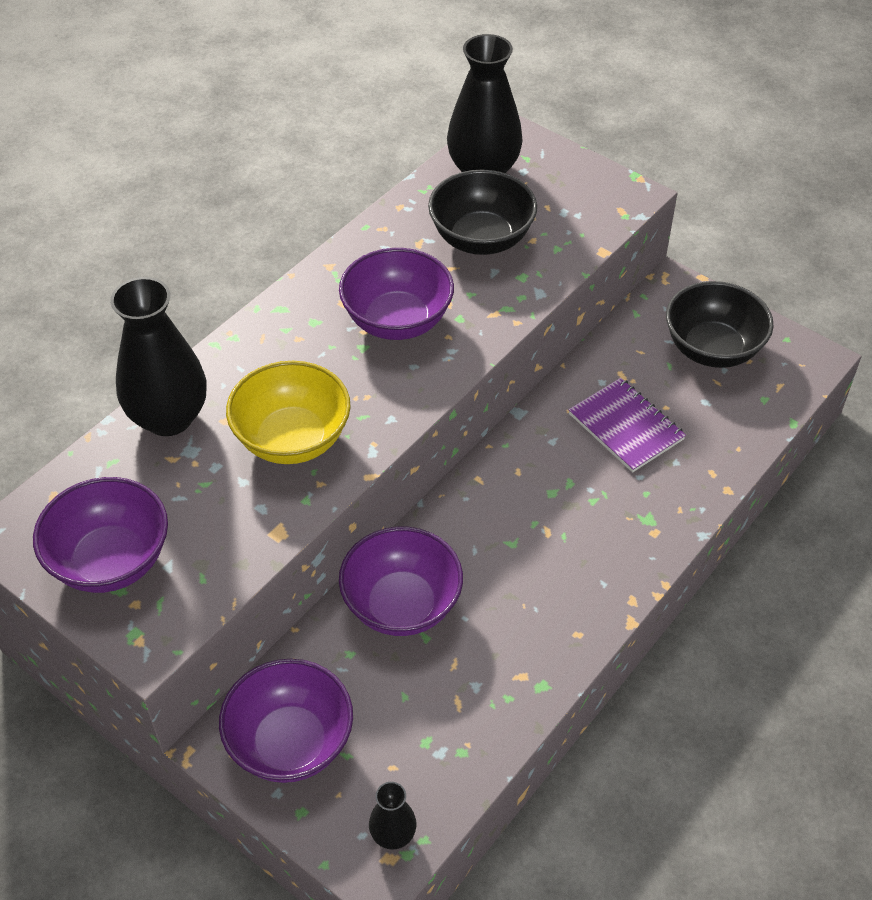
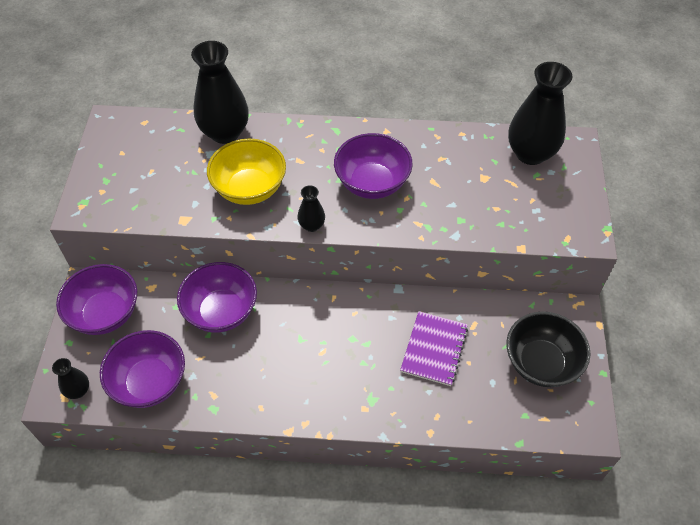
camera: 55 degrees right, 5 degrees up
purple bowl [33,477,168,593] -> purple bowl moved to [100,330,185,408]
black bowl [428,169,537,255] -> none
none -> black vase [298,185,325,232]

